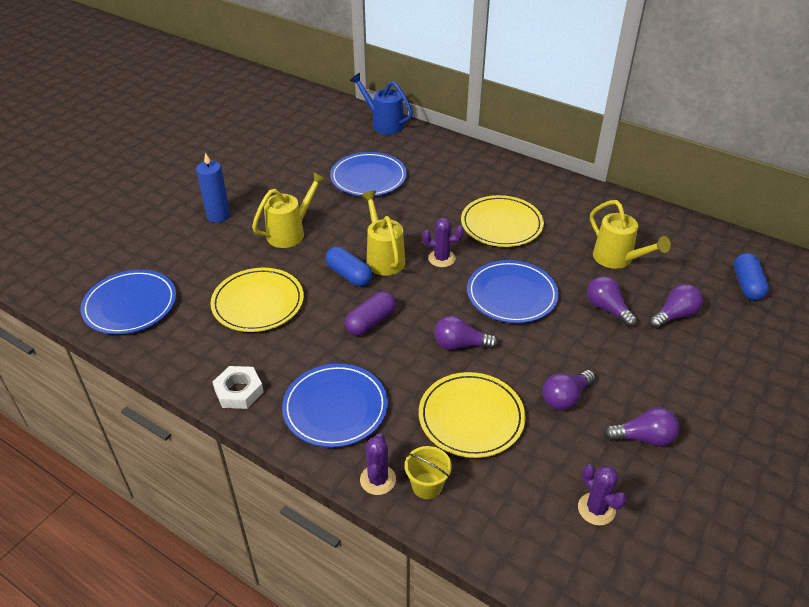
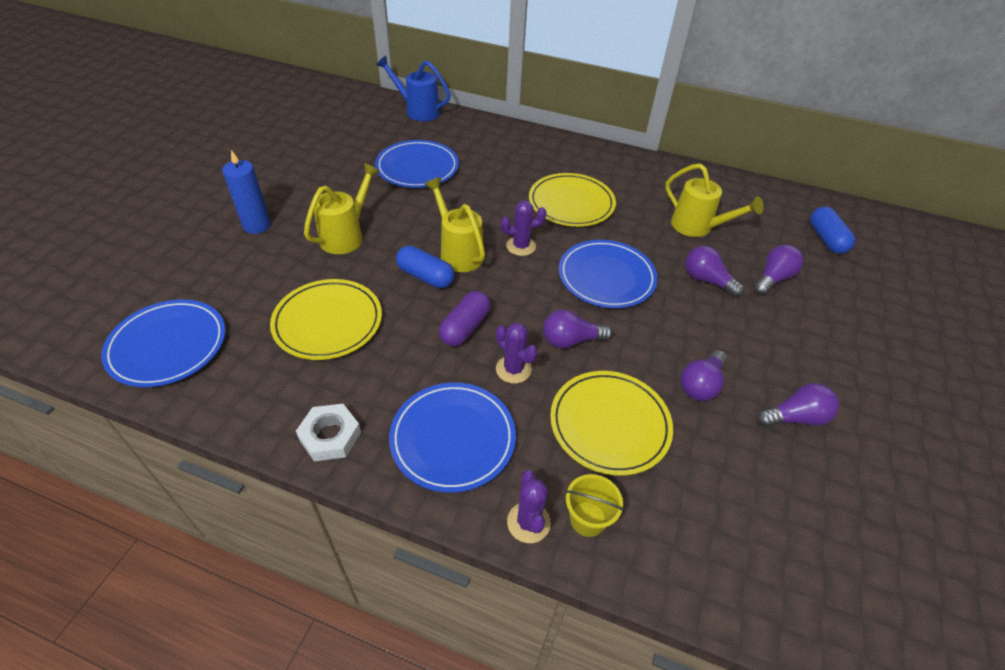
camera: 15 degrees left, 5 degrees up
purple cactus [578,464,627,526] -> purple cactus moved to [496,322,538,384]

